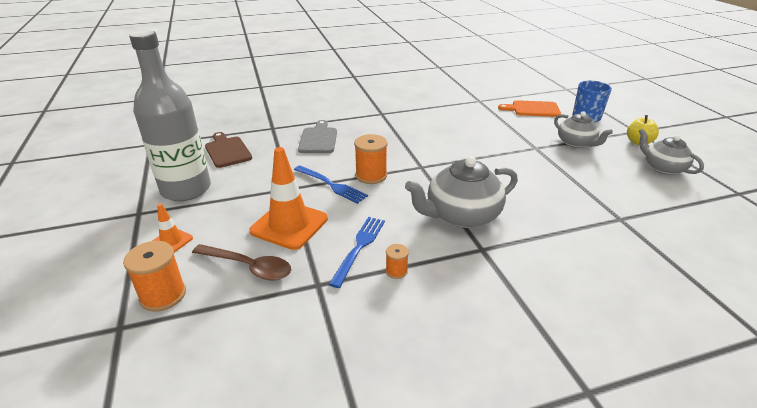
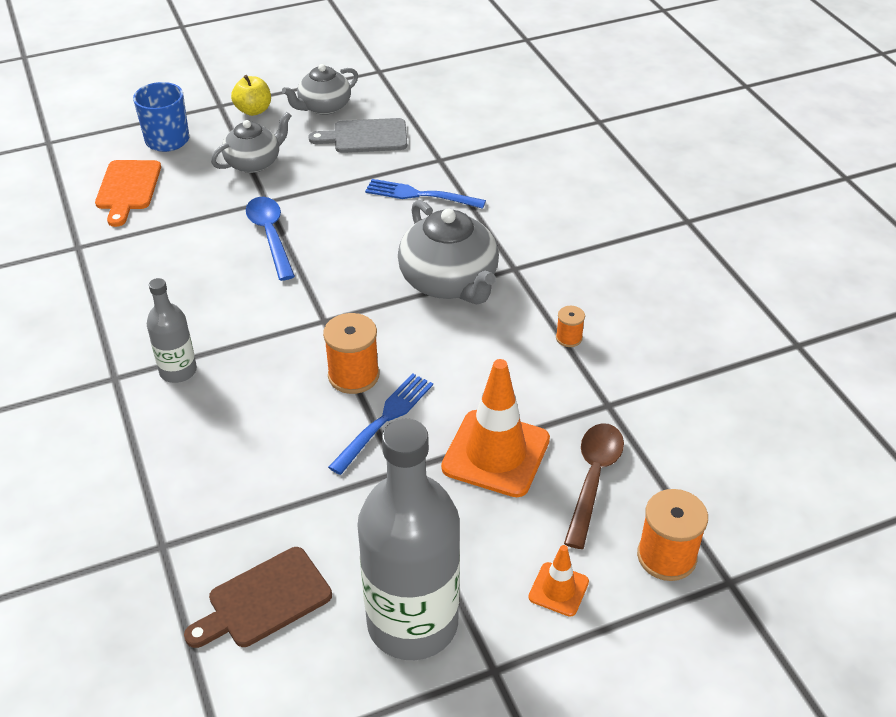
camera: 95 degrees left, 10 degrees up
grey cutting board [298,120,337,153] -> grey cutting board moved to [308,118,407,153]
blue fork [329,217,385,288] -> blue fork moved to [365,179,486,209]
none -> grey bottle [147,278,197,383]
none -> blue spoon [246,197,295,281]

